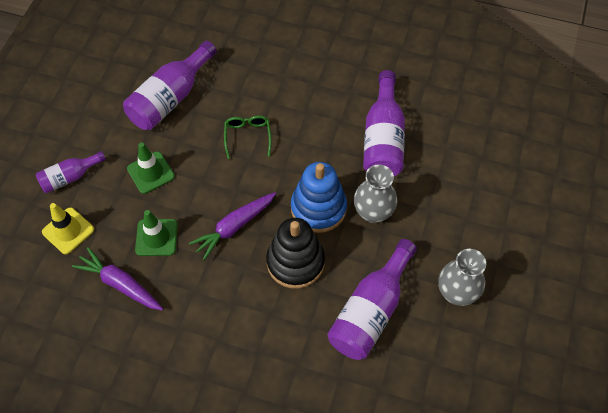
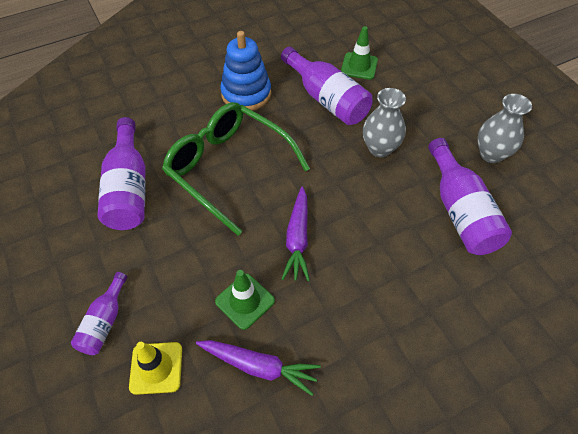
camera: 45 degrees left, 5 degrees down
purple carrot [72,247,163,310] -> purple carrot turned 150 degrees counterclockwise [196,340,321,396]
green traffic cone [127,142,175,194] -> green traffic cone moved to [341,26,378,80]
green glasses [224,115,272,159] -> green glasses [162,102,310,236], size x2.35
black stacking toy [266,218,325,289] -> none
blue stacking toy [291,162,347,233] -> blue stacking toy moved to [220,31,271,111]

